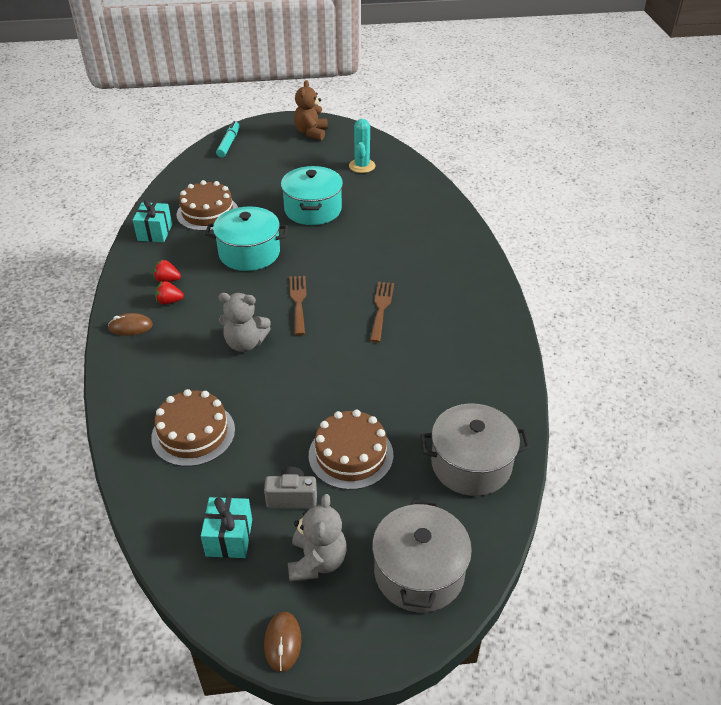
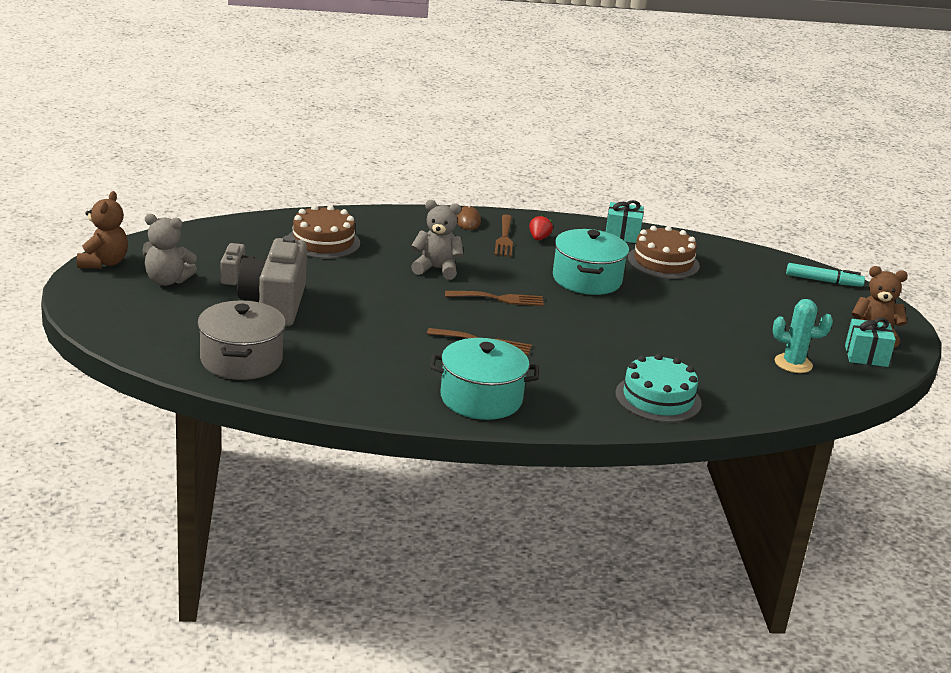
camera: 90 degrees right, 15 degrees down
red strawberry [155,281,184,305] -> brown fork [494,215,513,257]
turquoise gift [201,497,252,558] -> turquoise gift moved to [845,318,896,367]
grey teddy bear [219,293,271,352] -> grey teddy bear turned 90 degrees clockwise [411,200,464,280]
brown mouse [264,612,301,672] -> brown teddy bear [77,191,128,269]
turquoise pot [281,166,343,225] -> turquoise pot moved to [430,338,539,420]
brown cake [309,410,393,490] -> grey camera [237,235,307,326]
grey pot [372,499,472,612] -> none
none -> turquoise cake [615,354,702,422]

